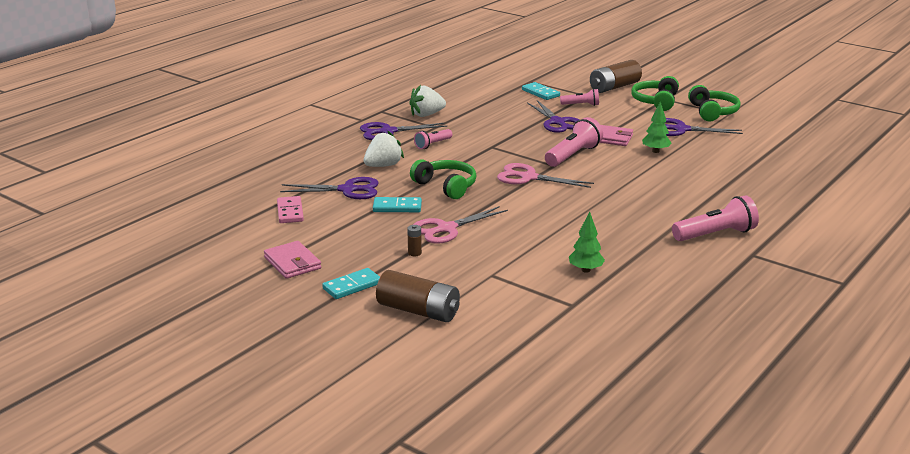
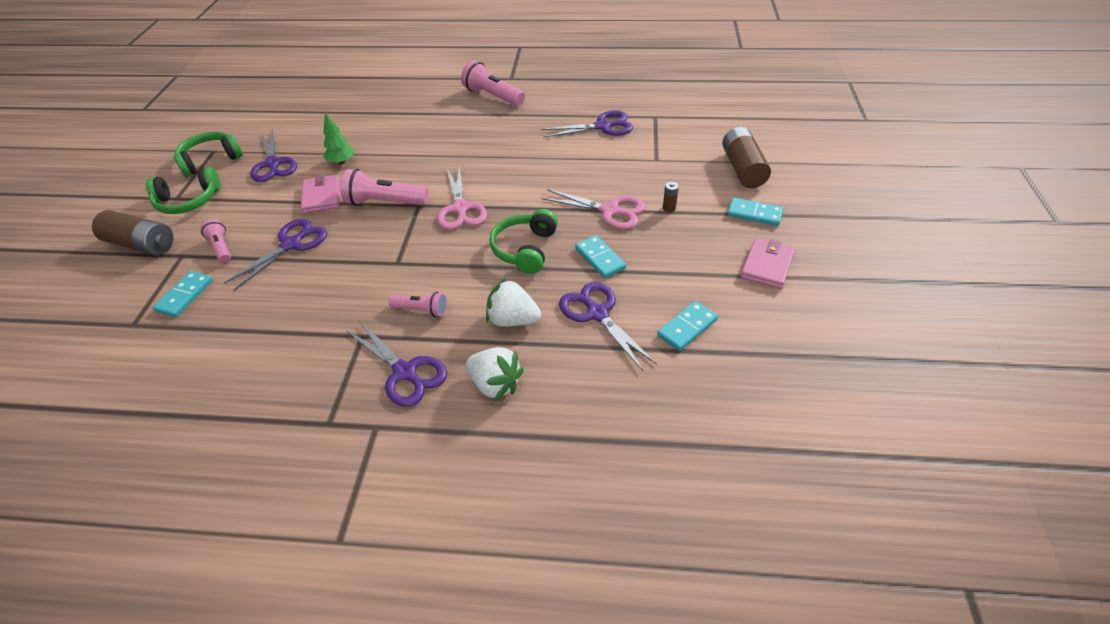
camera: 120 degrees left, 20 degrees up
pink domino [277,196,304,223] -> turquoise domino [657,301,718,351]
white strawberry [409,85,446,117] -> white strawberry moved to [466,347,524,401]
green tree [569,211,605,273] -> purple scissors [541,110,633,138]

